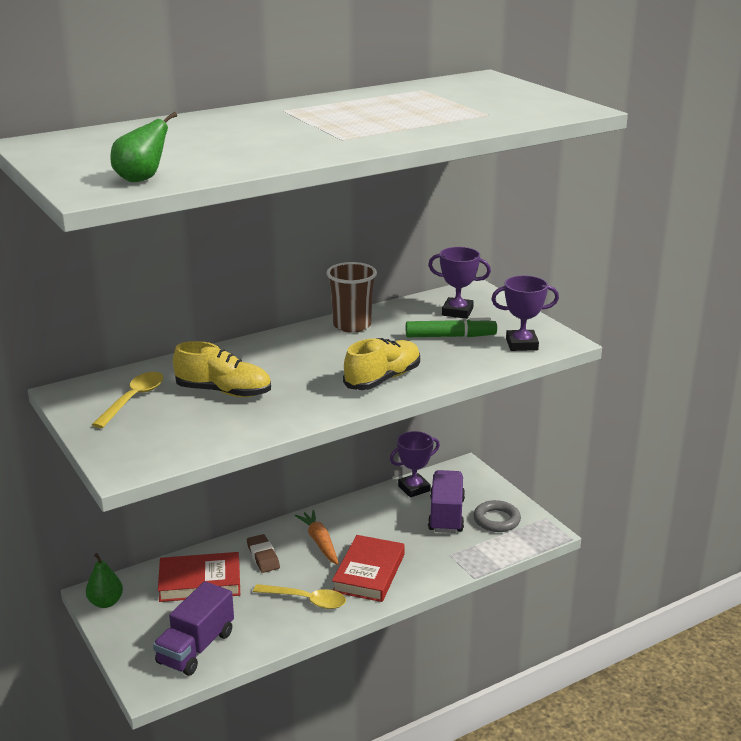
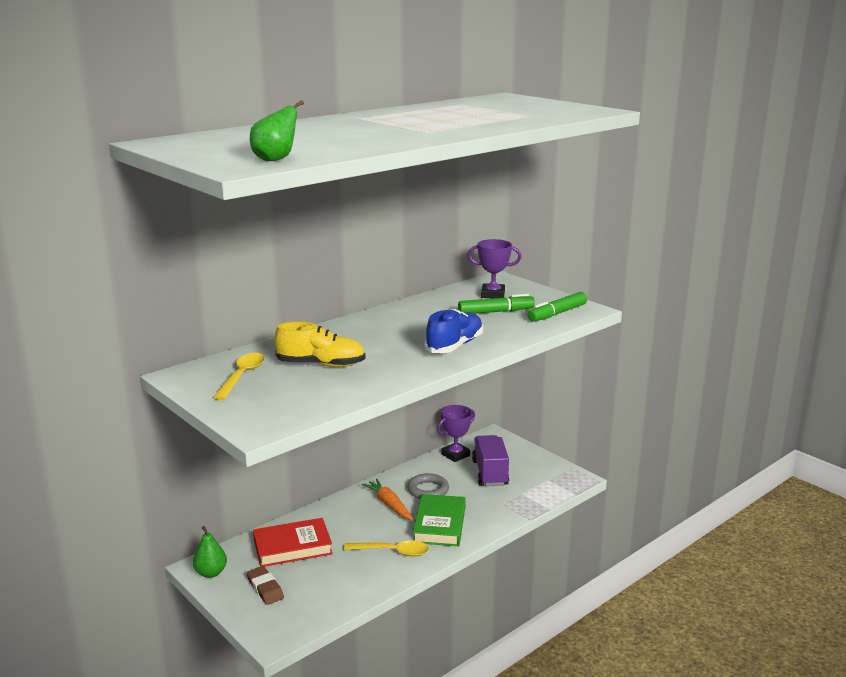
camera: 10 degrees left, 5 degrees down
purple truck [153,581,234,676] -> none
brown eraser [247,534,280,573] -> brown eraser moved to [247,566,284,605]
brown cup [326,262,377,333] -> none
red book [332,535,405,602] -> green book [413,494,466,546]
yellow shoe [343,338,420,390] -> blue shoe [425,309,483,353]
grey ring [473,500,521,532] -> grey ring moved to [407,473,449,499]
purple trophy [491,275,559,351] -> green marker [527,292,587,322]

